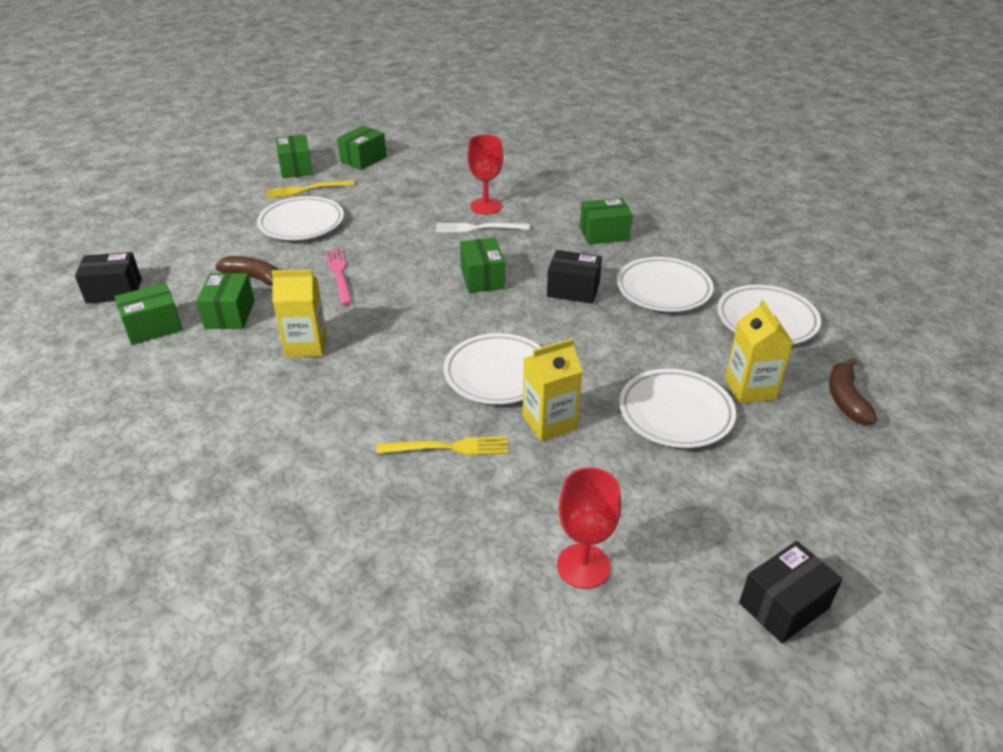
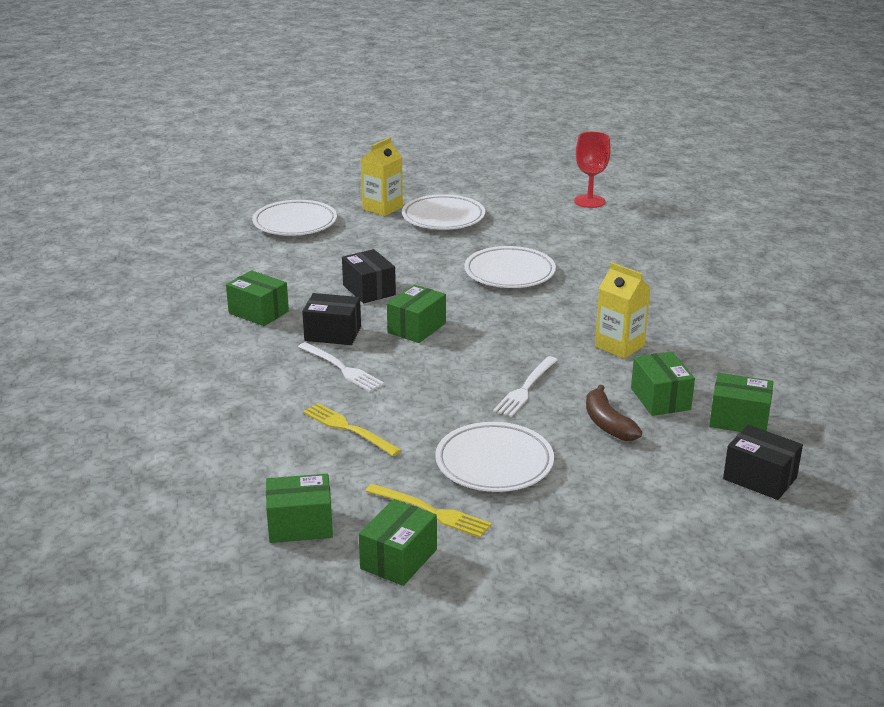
camera: 135 degrees left, 10 degrees down
green box [196,273,255,329] -> green box turned 60 degrees counterclockwise [631,352,695,416]
pink fork [325,248,352,305] -> white fork [493,356,558,417]
yellow fork [376,436,508,455] -> yellow fork moved to [303,403,401,456]
red goblet [467,135,503,215] -> none
yellow carton [523,338,583,442] -> none
white plate [617,257,714,312] -> none
black box [739,541,843,643] -> black box moved to [302,293,361,345]
brown banana [829,358,878,425] -> none

